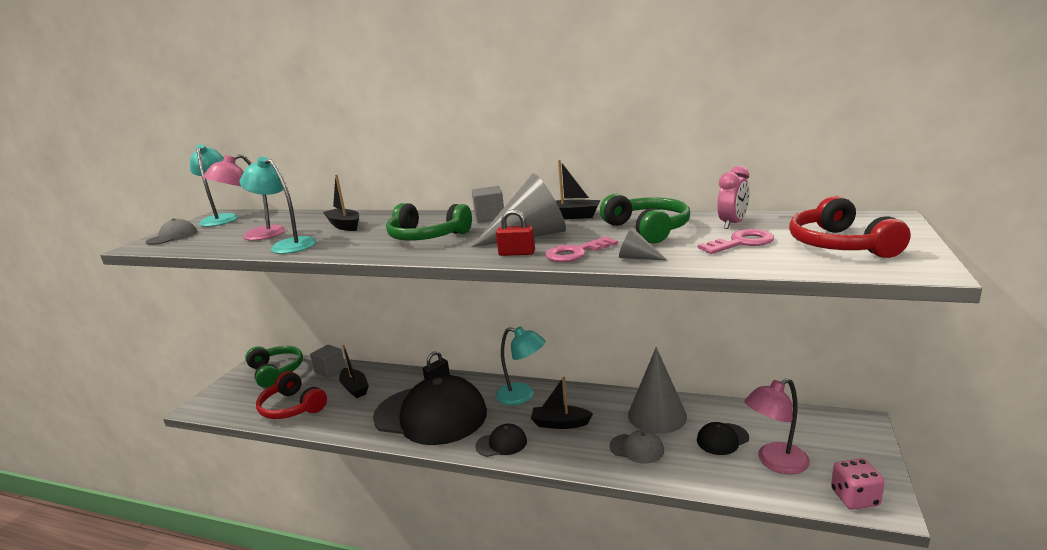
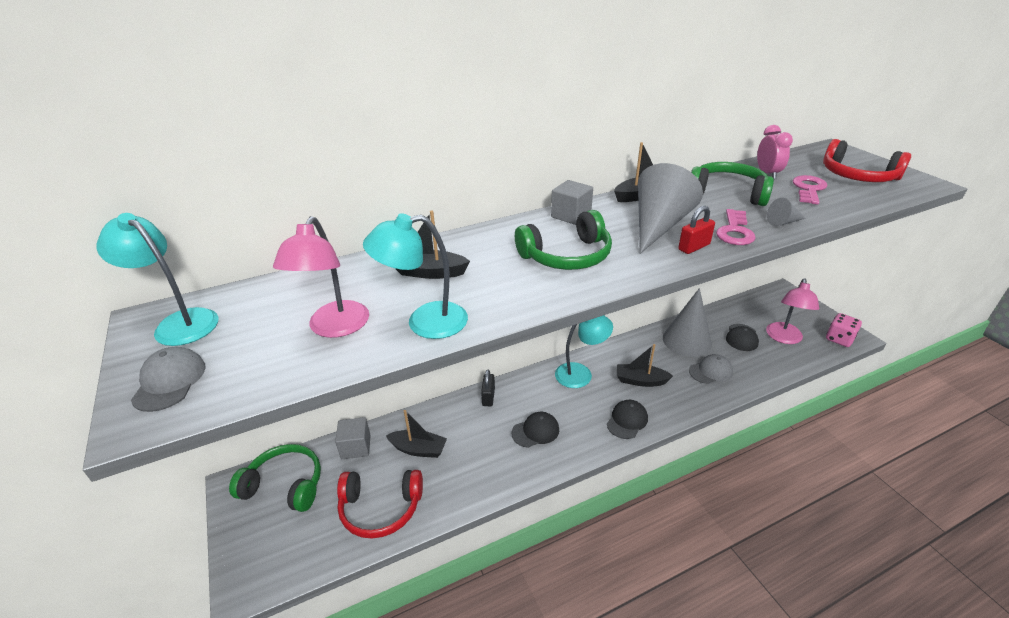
camera: 45 degrees left, 15 degrees up
black cap [373,375,487,445] -> black cap [512,412,559,448], size x0.41
black boat [531,377,593,429] -> black boat turned 45 degrees clockwise [617,344,673,387]

